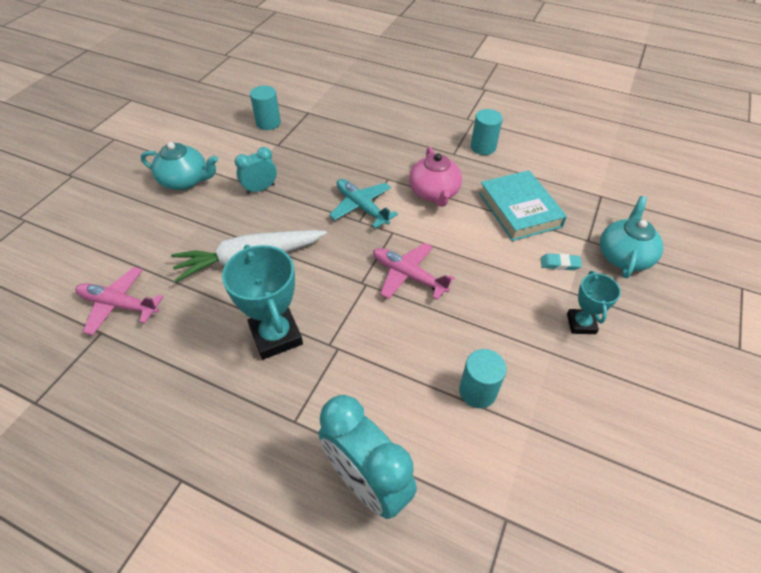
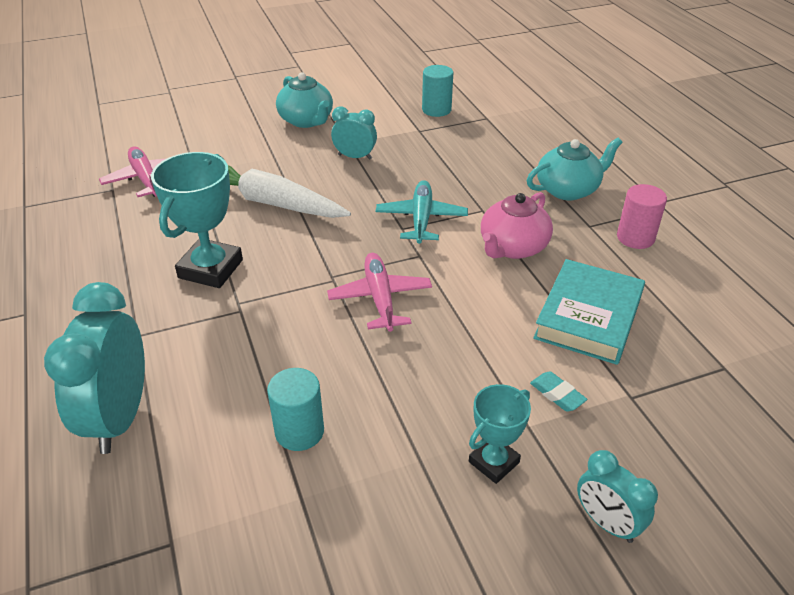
camera: 45 degrees right, 10 degrees down
turquoise cylinder [471,109,503,155] -> pink cylinder [617,184,667,249]
turquoise teapot [600,196,663,278] -> turquoise teapot moved to [527,138,623,201]
none -> turquoise clock [577,450,658,543]

